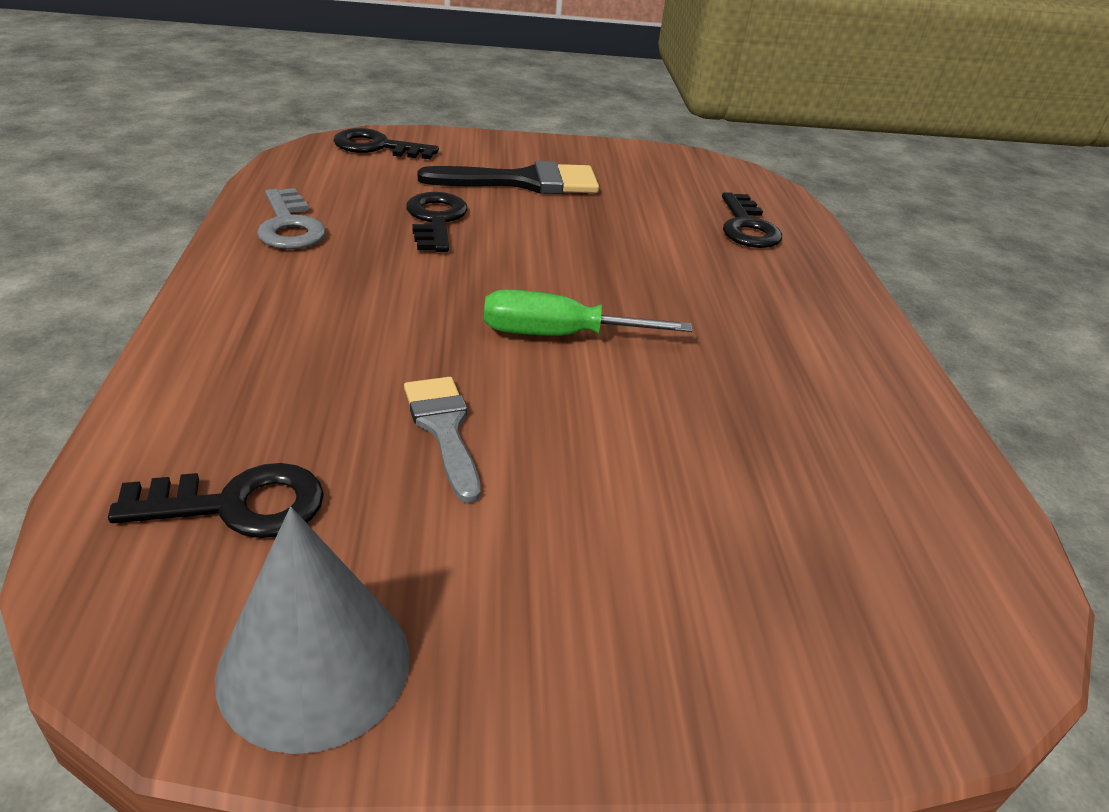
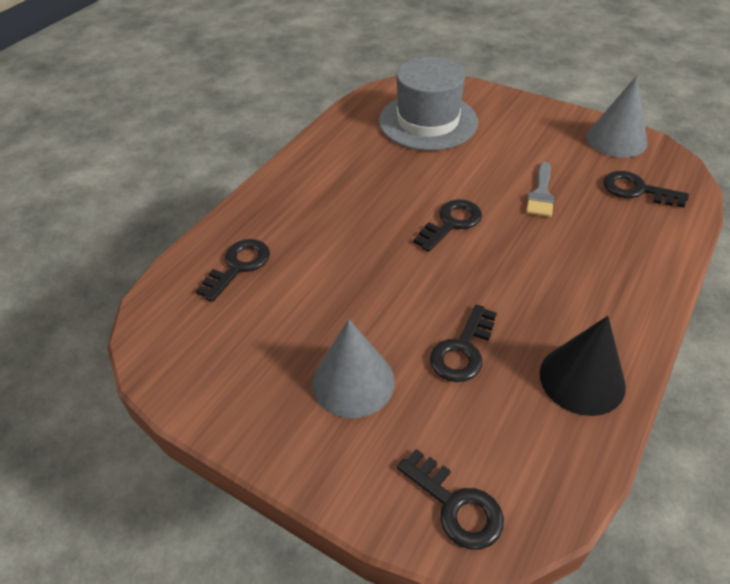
camera: 140 degrees left, 10 degrees up
grey key [257,188,326,249] -> black cone [540,316,626,416]
black brush [418,161,599,194] -> grey cone [312,319,395,418]
green screwdriver [484,289,692,336] -> black key [413,199,482,252]
none -> grey hat [379,56,478,151]

